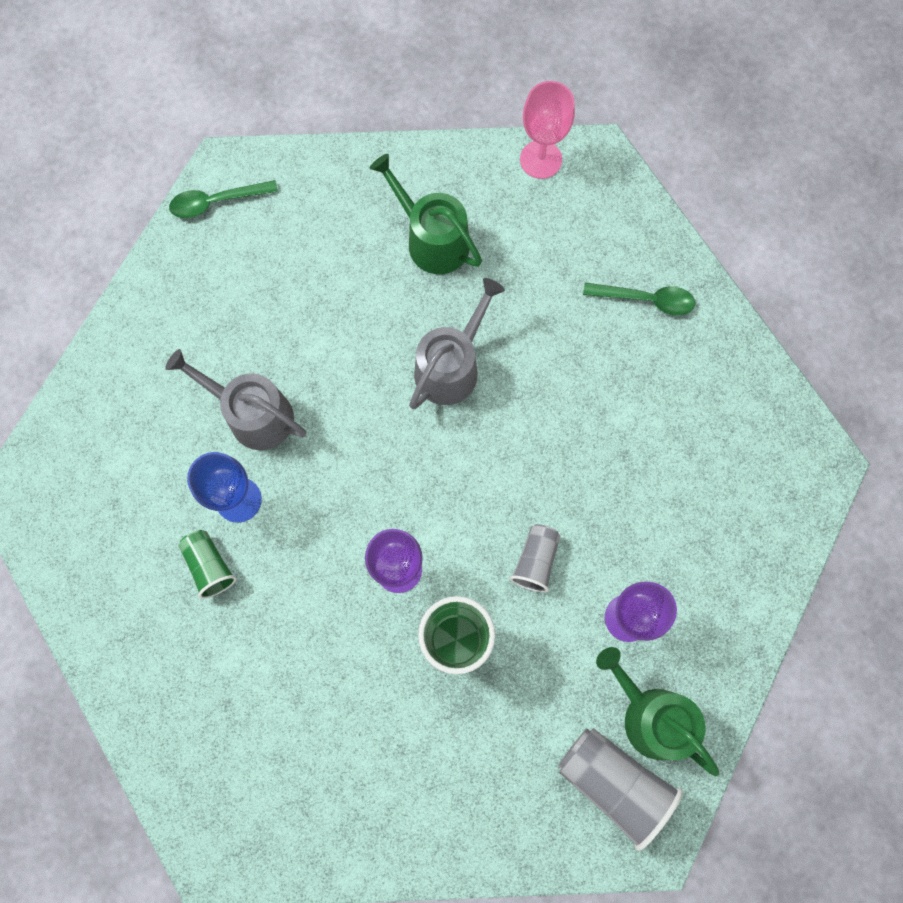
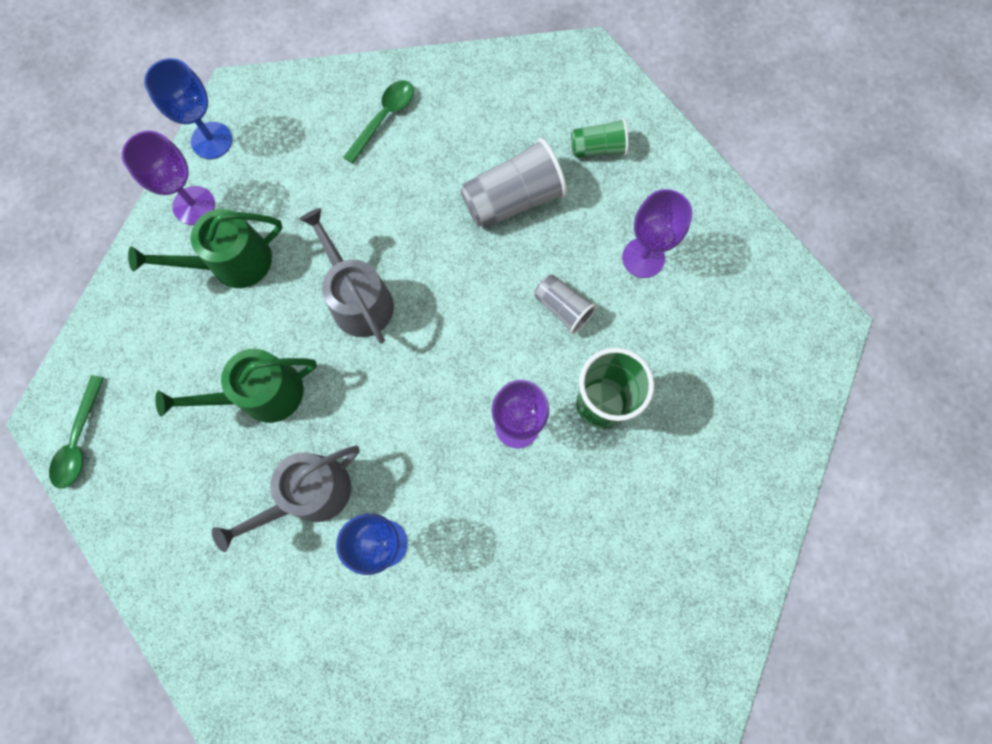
camera: 65 degrees left, 0 degrees up
green cup [178,530,236,599] -> green cup moved to [571,118,629,158]
pink goblet [520,81,575,179] -> blue goblet [144,58,232,159]
grey cup [558,728,683,851] -> grey cup moved to [460,138,567,229]
green watering can [596,647,719,776] -> green watering can moved to [155,349,317,423]
none -> purple goblet [122,131,215,225]

